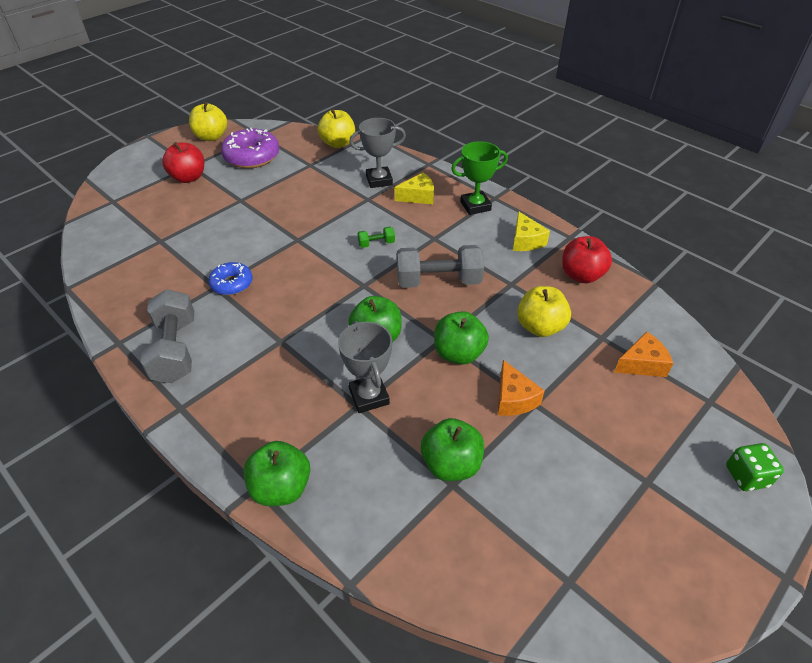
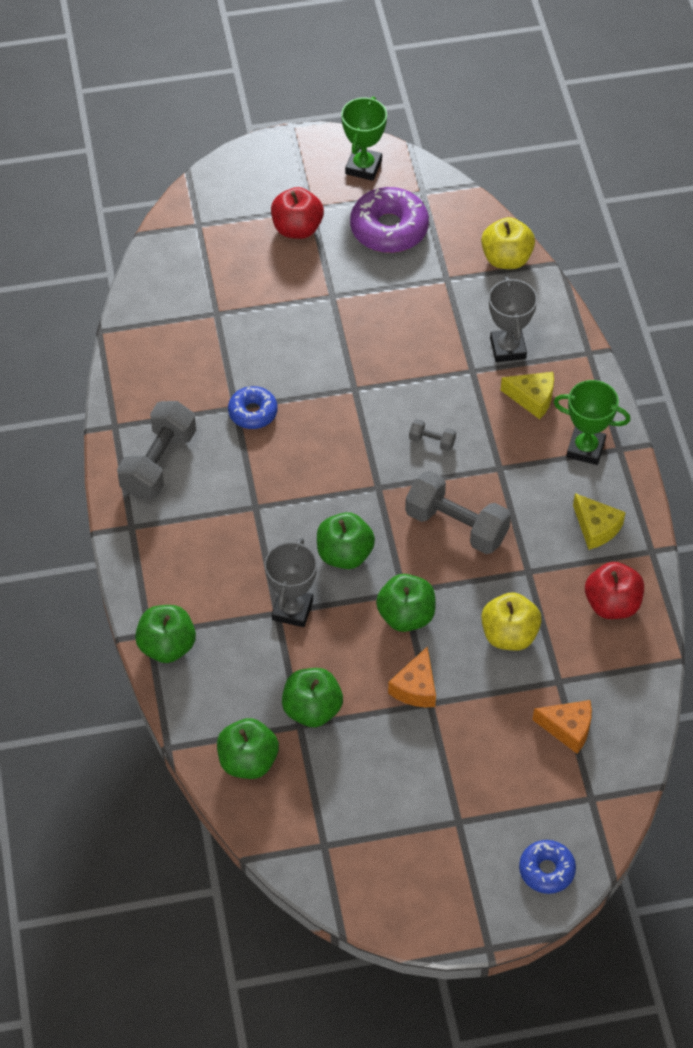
camera: 35 degrees right, 10 degrees up
yellow apple [189,102,227,141] -> green trophy [341,97,387,181]
grey trophy [349,118,406,188] -> grey trophy turned 60 degrees clockwise [489,277,538,362]
green dumbbell [358,227,395,248] -> grey dumbbell [409,419,456,451]
yellow cheese [513,211,550,251] -> yellow cheese turned 60 degrees counterclockwise [573,493,626,550]
green dice [726,443,784,491] -> blue donut [519,840,576,894]
none -> green apple [217,718,279,779]

